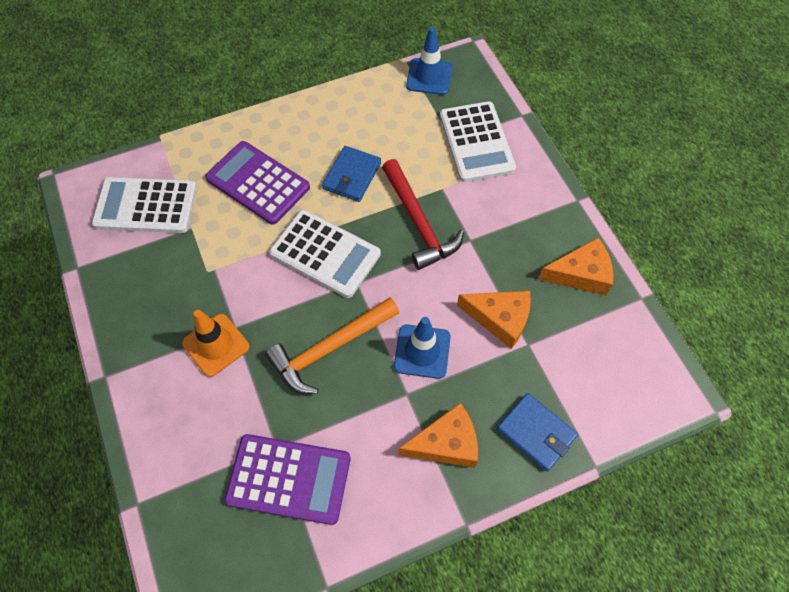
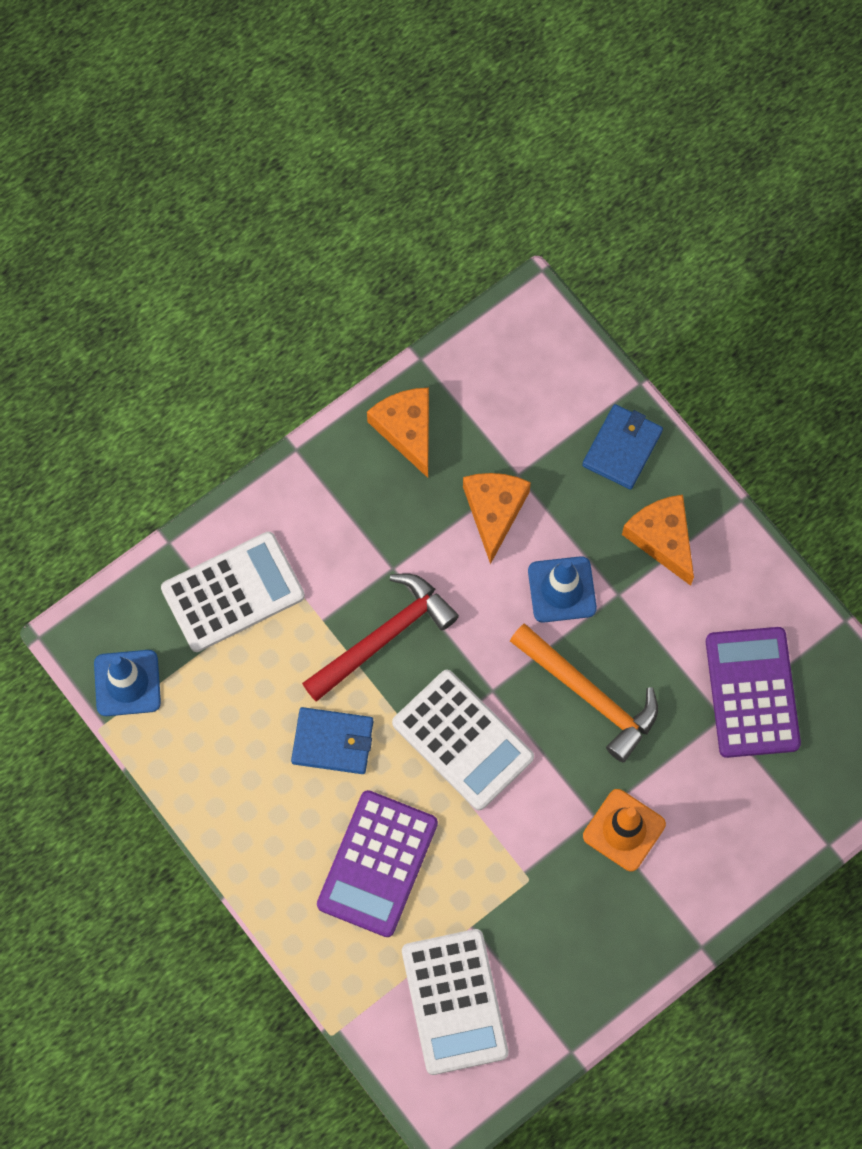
camera: 105 degrees left, 10 degrees up
white calculator [269,210,381,298] -> white calculator turned 120 degrees clockwise [392,670,534,810]

